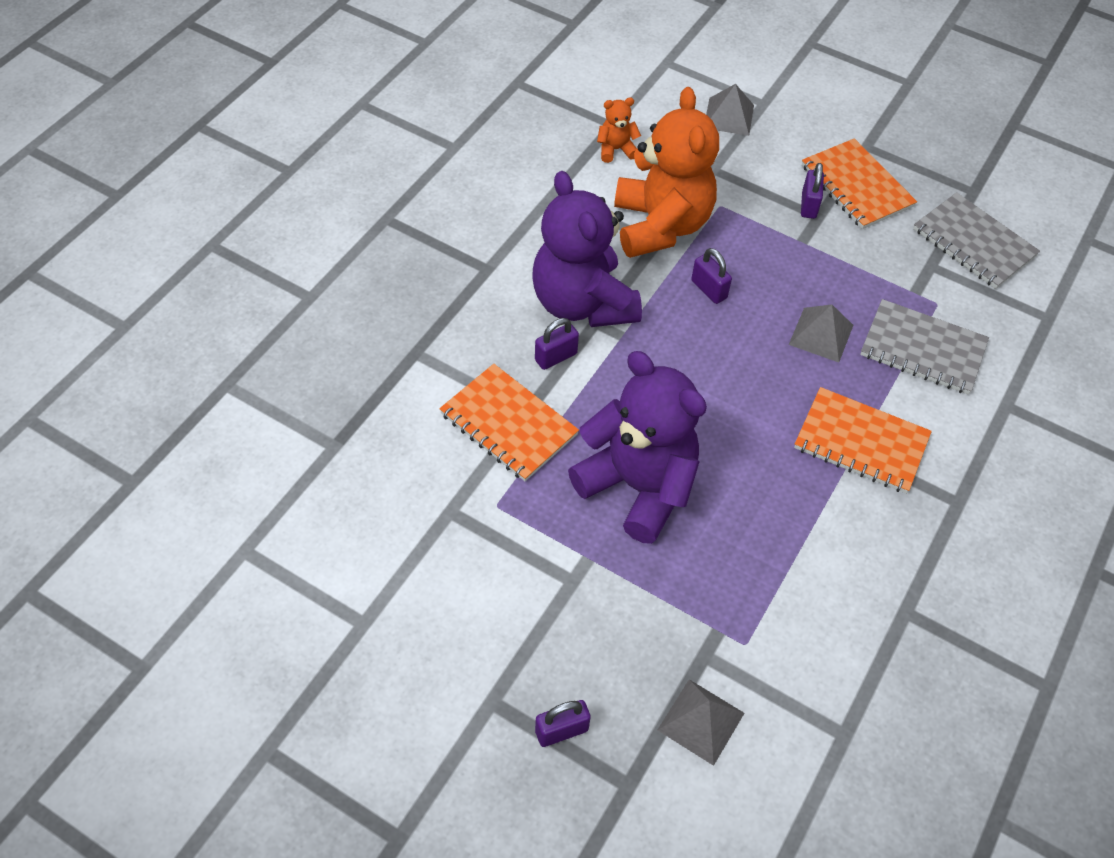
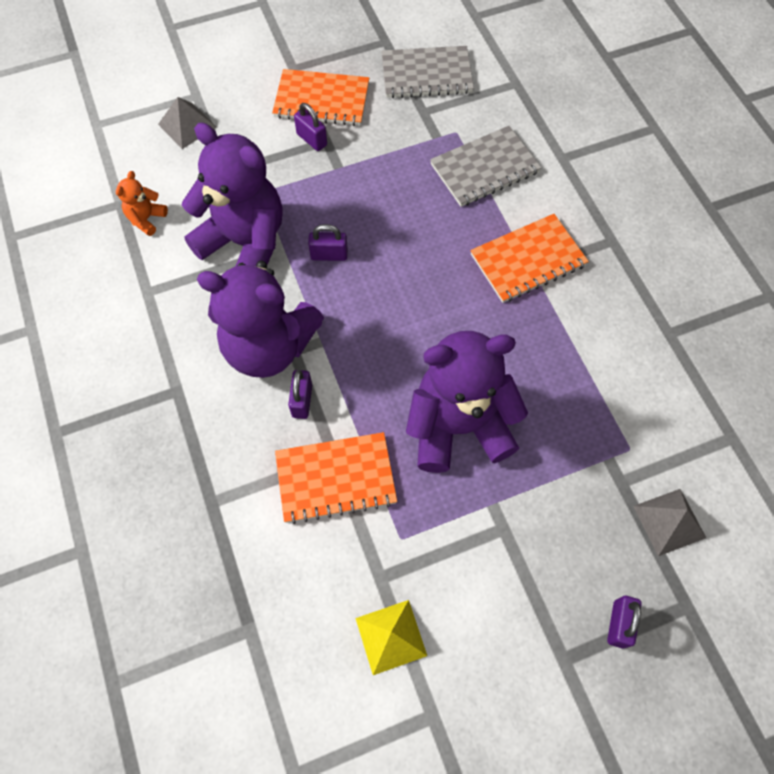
camera: 50 degrees left, 10 degrees up
orange teddy bear [614,87,719,258] -> purple teddy bear [182,122,282,267]
grey pyramid [789,304,853,362] -> none
none -> yellow pyramid [356,600,427,675]

